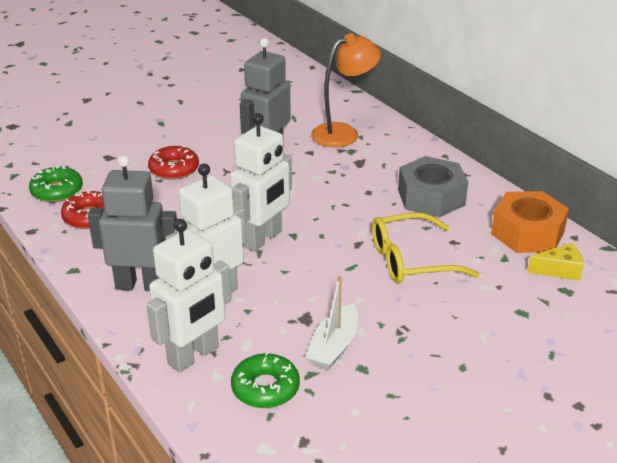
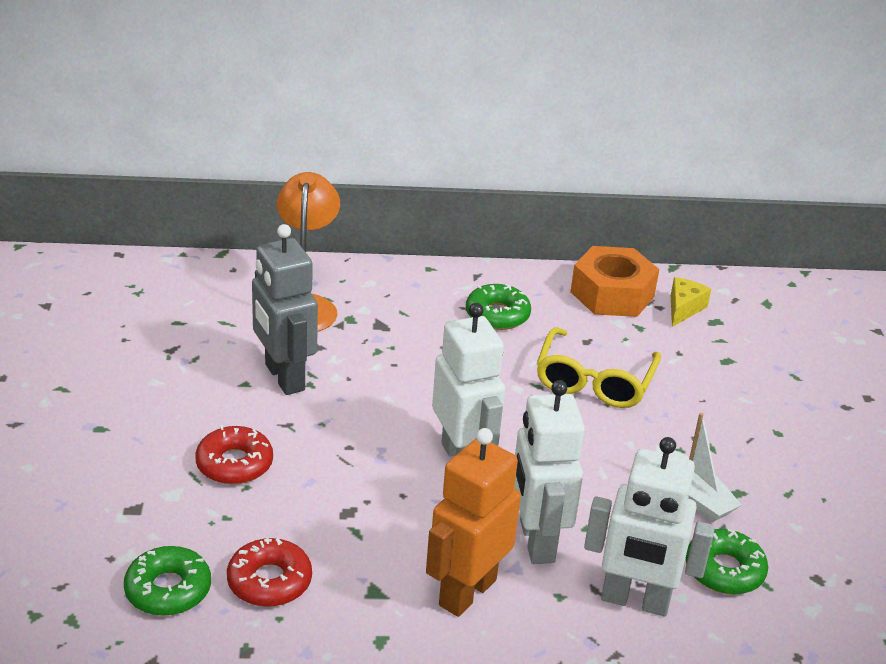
camera: 60 degrees left, 0 degrees up
grey robot [88,155,177,291] -> orange robot [426,428,521,617]
white robot [147,219,231,373] -> white robot turned 120 degrees clockwise [584,437,715,616]
grey nut [398,156,468,217] -> green donut [466,284,531,330]

